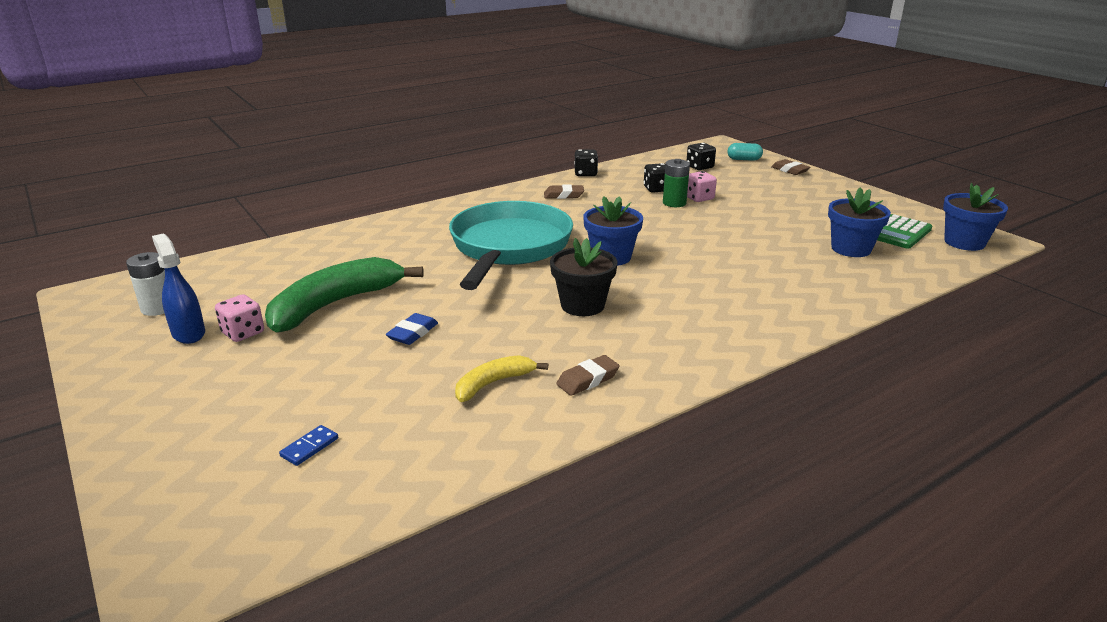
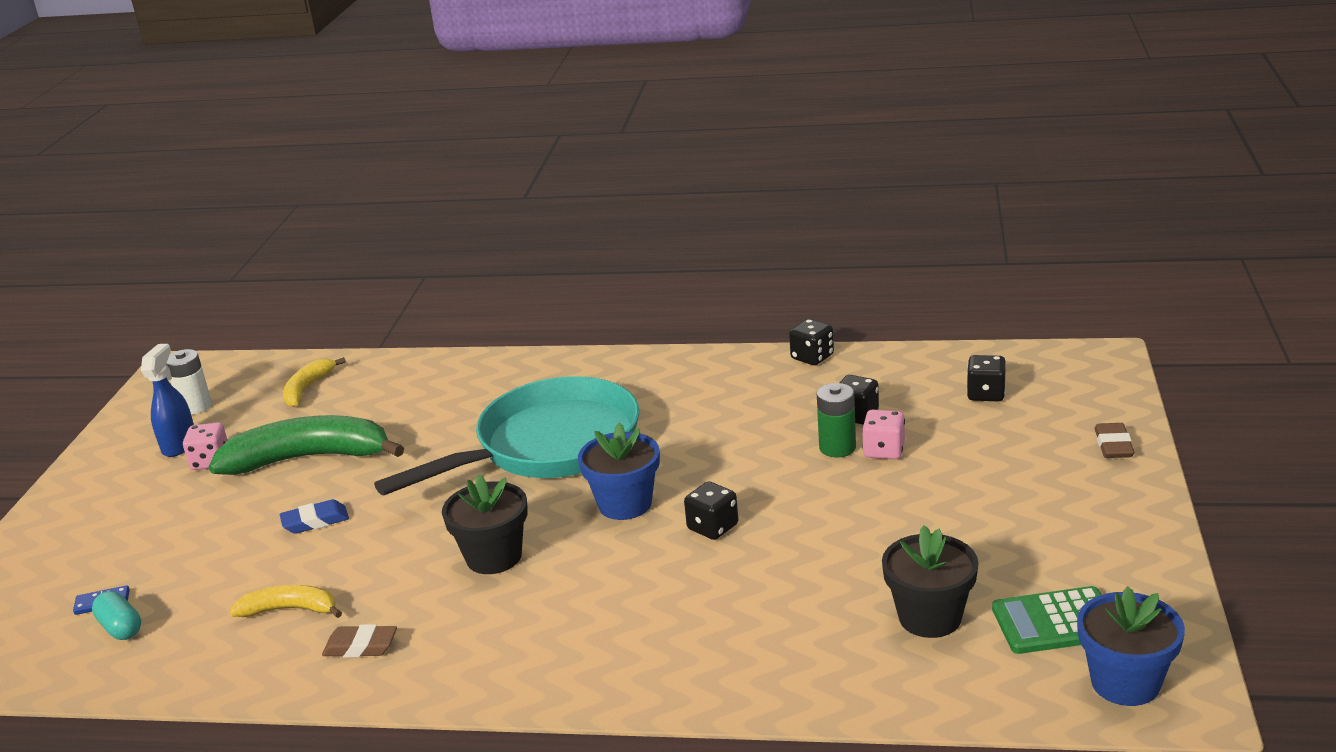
camera: 45 degrees right, 0 degrees up
brown eraser [544,184,584,199] -> none
turquoise capsule [727,143,763,161] -> turquoise capsule moved to [92,591,141,640]
blue flower pot [828,187,891,257] -> black flower pot [882,525,979,638]
none -> yellow banana [283,357,346,407]
none -> black dice [684,481,738,540]

